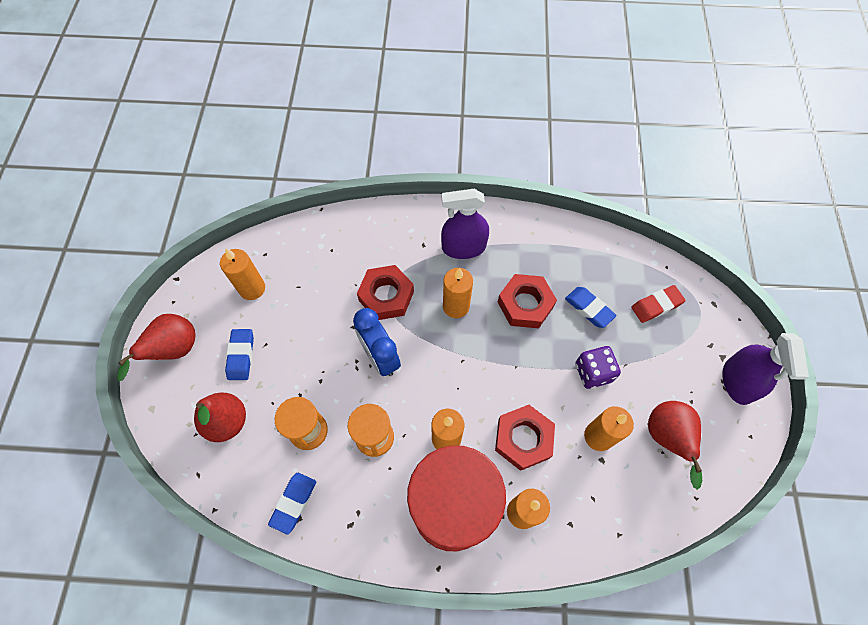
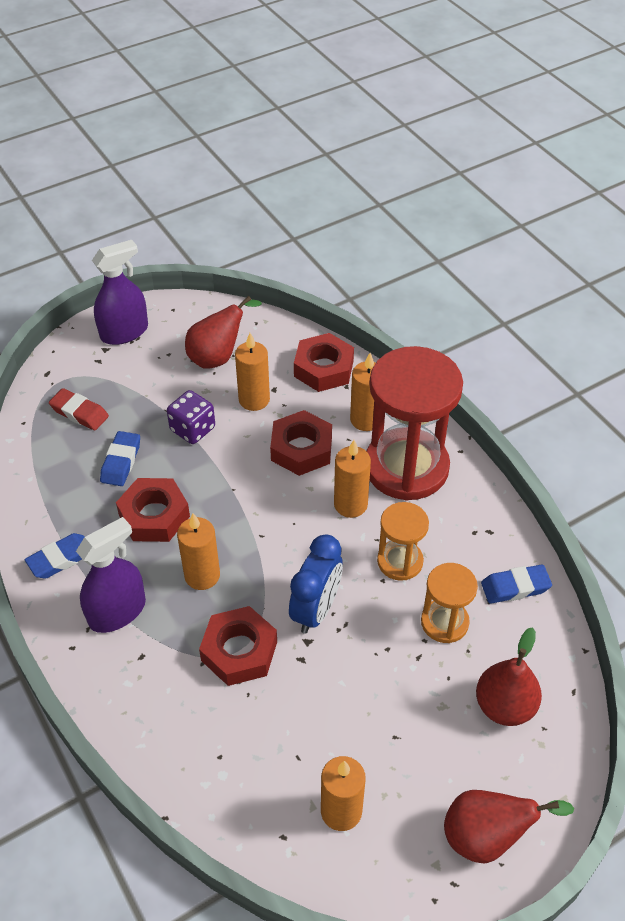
camera: 125 degrees left, 15 degrees down
blue eraser [225,329,254,380] -> blue eraser moved to [25,533,84,579]
purple spray bottle [441,189,489,259] -> purple spray bottle turned 90 degrees counterclockwise [76,517,146,633]
none -> red nut [294,333,354,392]

